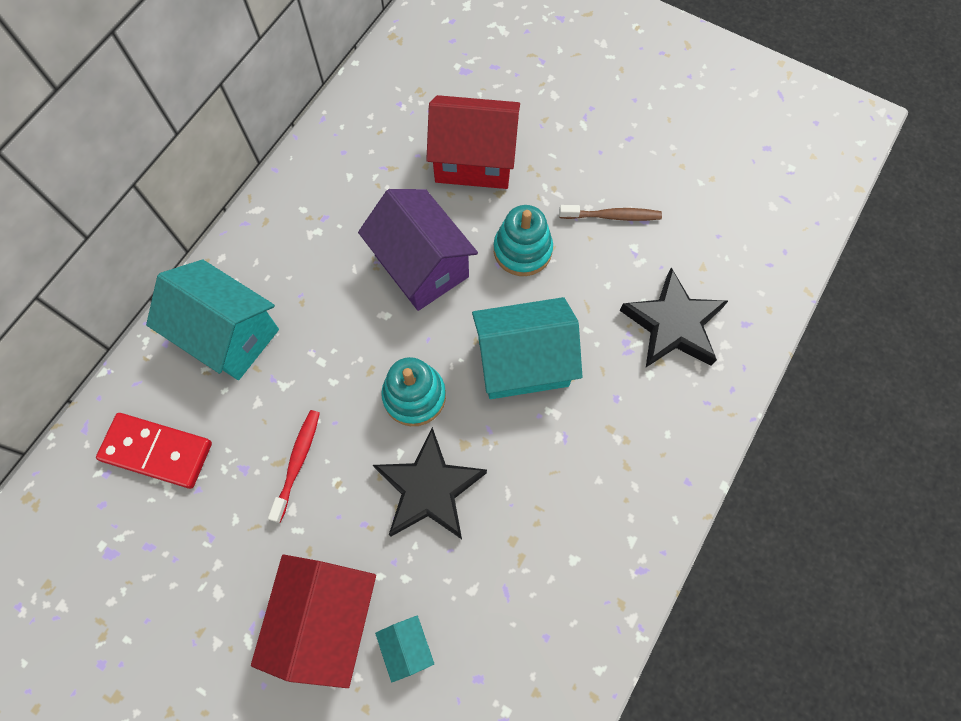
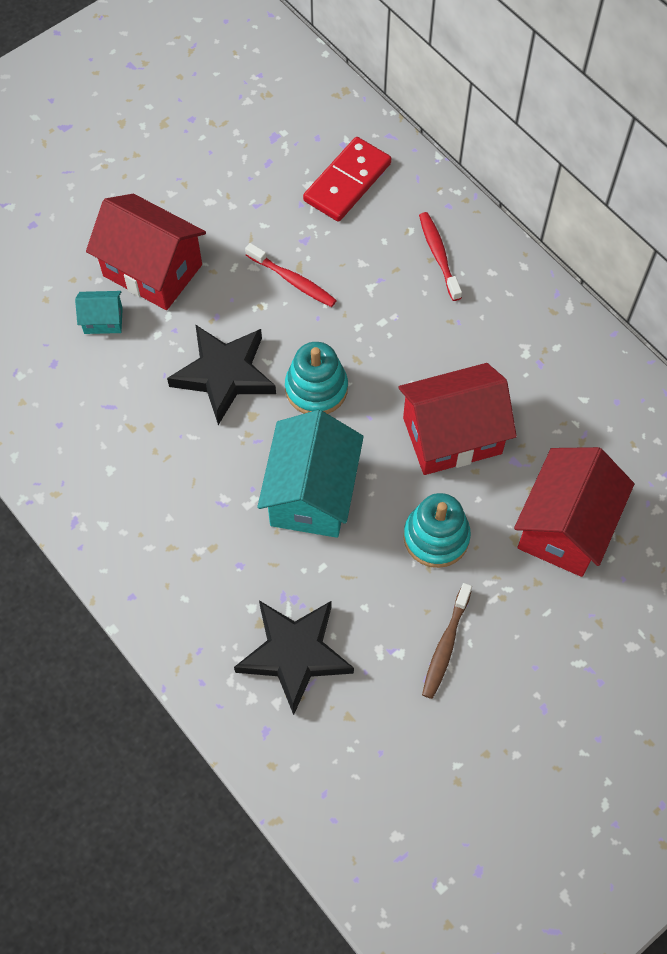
camera: 110 degrees right, 5 degrees down
turquoise house [146,259,279,380] -> red toothbrush [419,212,462,301]
purple house [358,189,478,311] -> red house [398,363,517,475]

